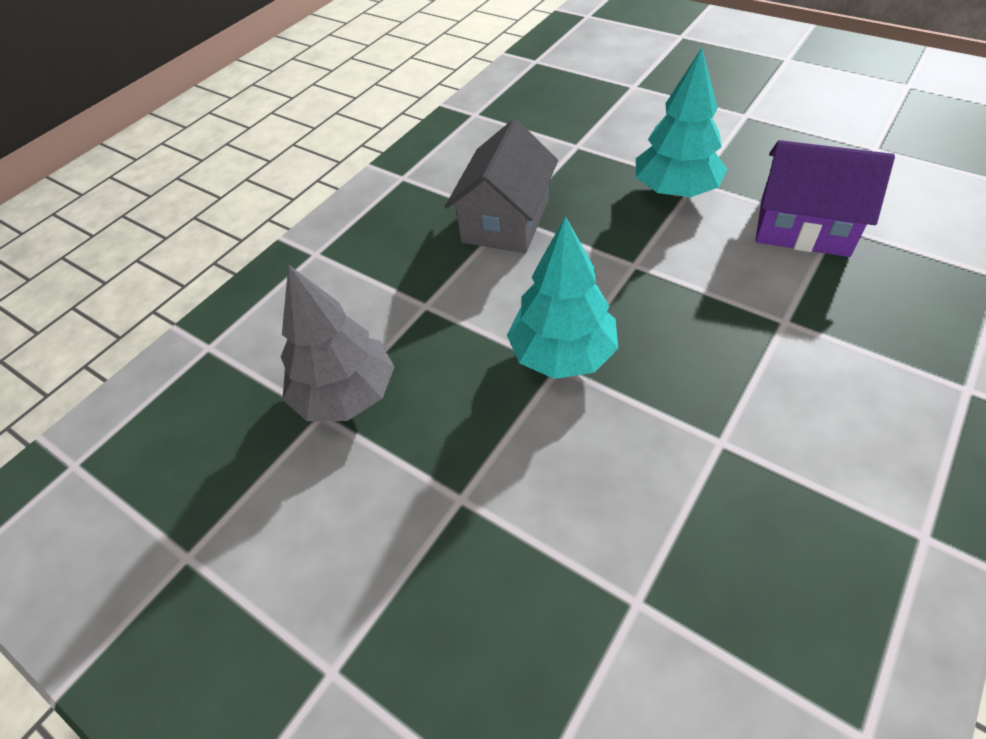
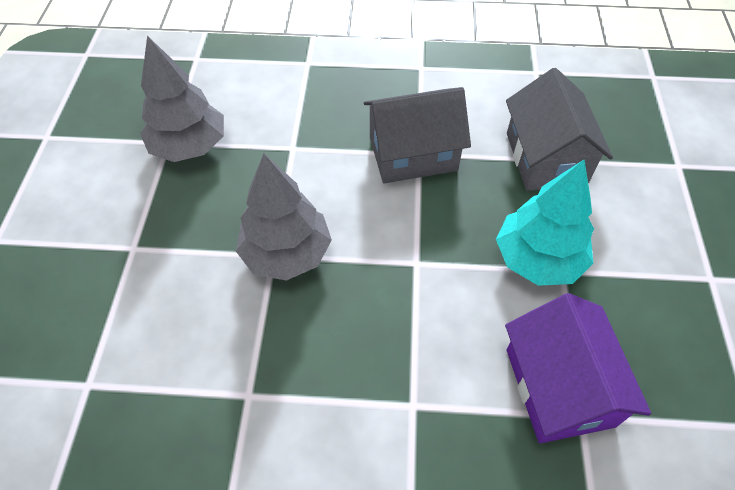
camera: 55 degrees right, 5 degrees up
turquoise tree [507,216,618,379] -> grey tree [236,154,332,281]
none -> grey house [506,68,613,191]

